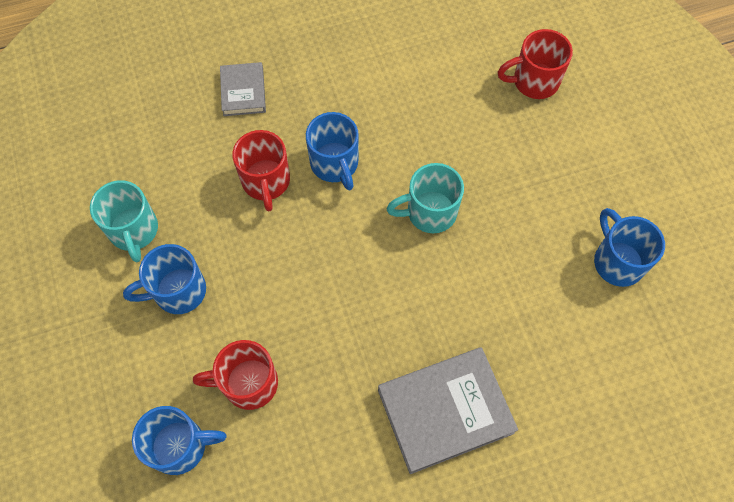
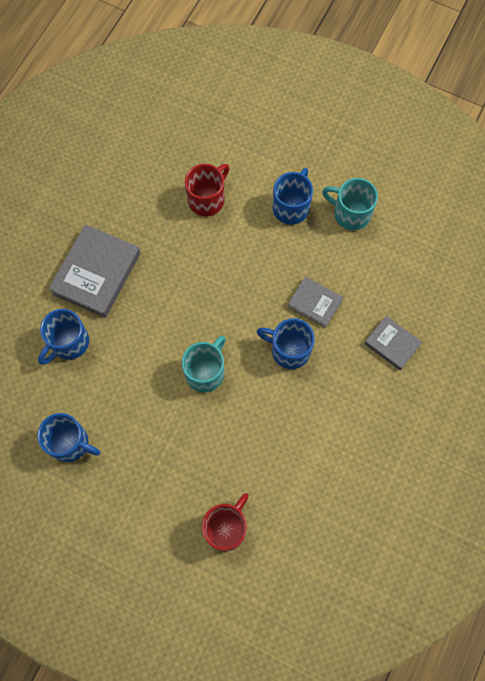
camera: 135 degrees right, 5 degrees up
blue mug [132,406,226,475] -> blue mug moved to [38,309,89,365]
red mug [232,130,290,212] -> grey book [288,277,343,328]

